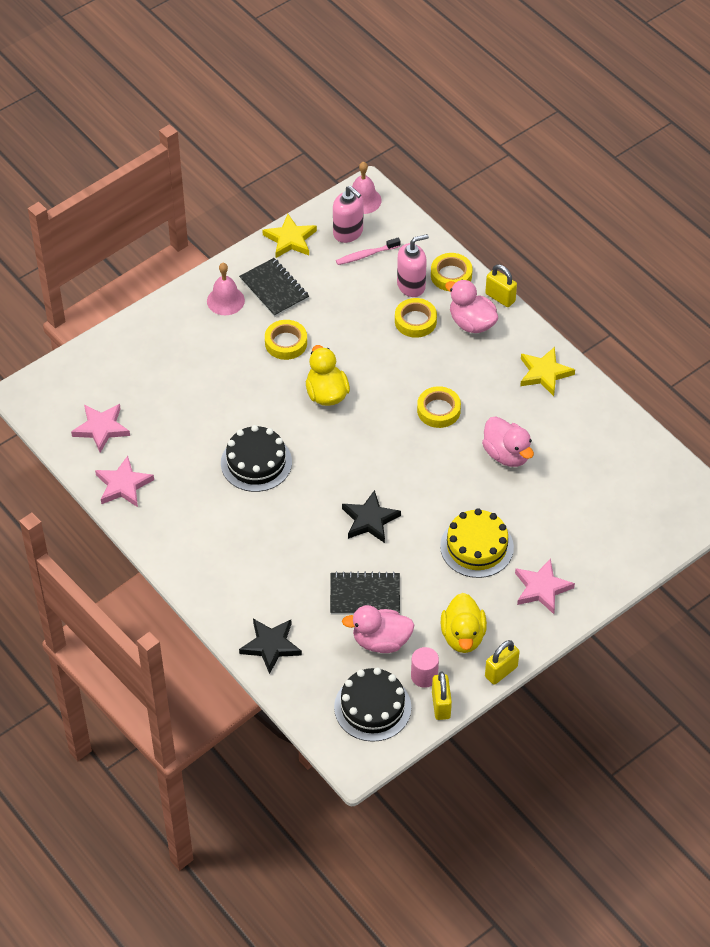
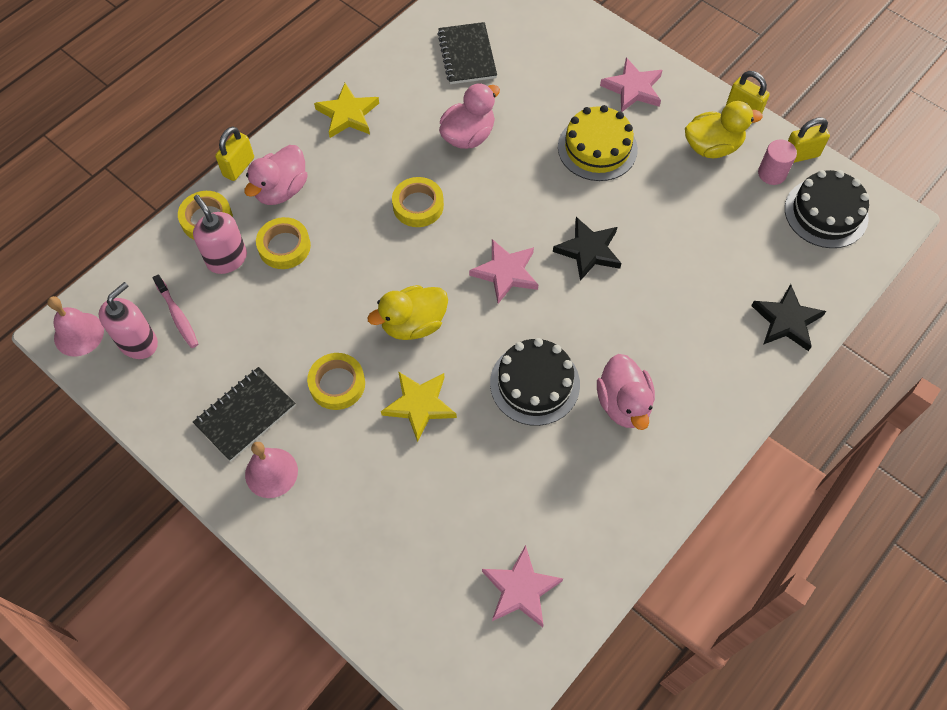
camera: 100 degrees left, 10 degrees up
pink star [95,456,154,507] -> pink star moved to [469,239,538,304]
yellow star [262,214,317,258] -> yellow star moved to [381,371,457,442]
black notebook [330,571,400,615] -> black notebook moved to [437,22,497,84]
pink duck [342,605,414,653] -> pink duck moved to [597,354,655,430]

